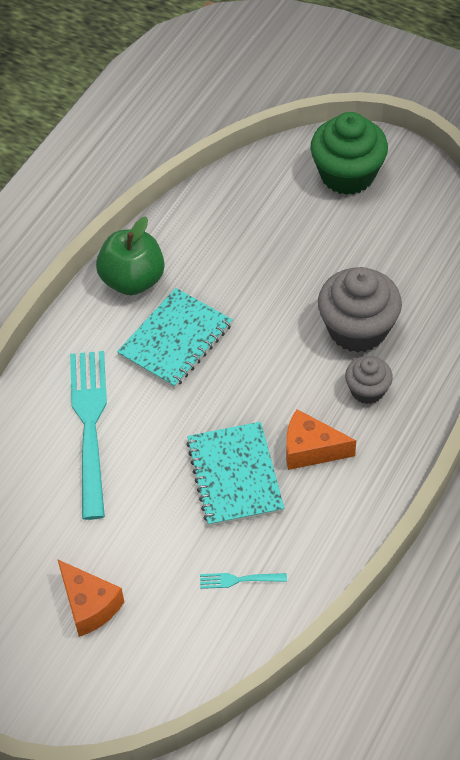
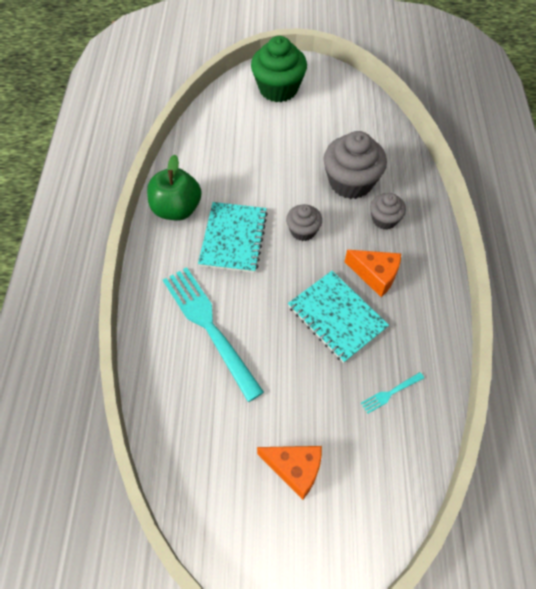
camera: 30 degrees left, 5 degrees up
orange cheese [286,409,356,470] -> orange cheese turned 135 degrees counterclockwise [345,250,401,297]
none -> grey cupcake [286,204,322,241]

